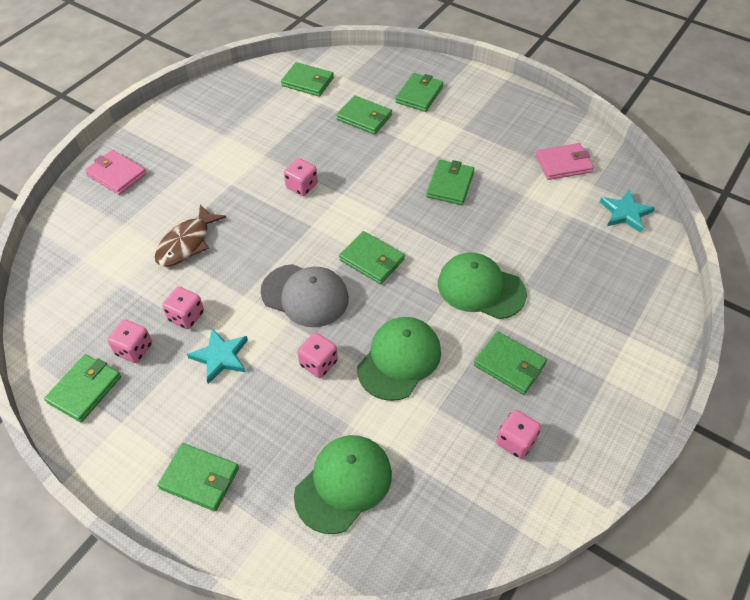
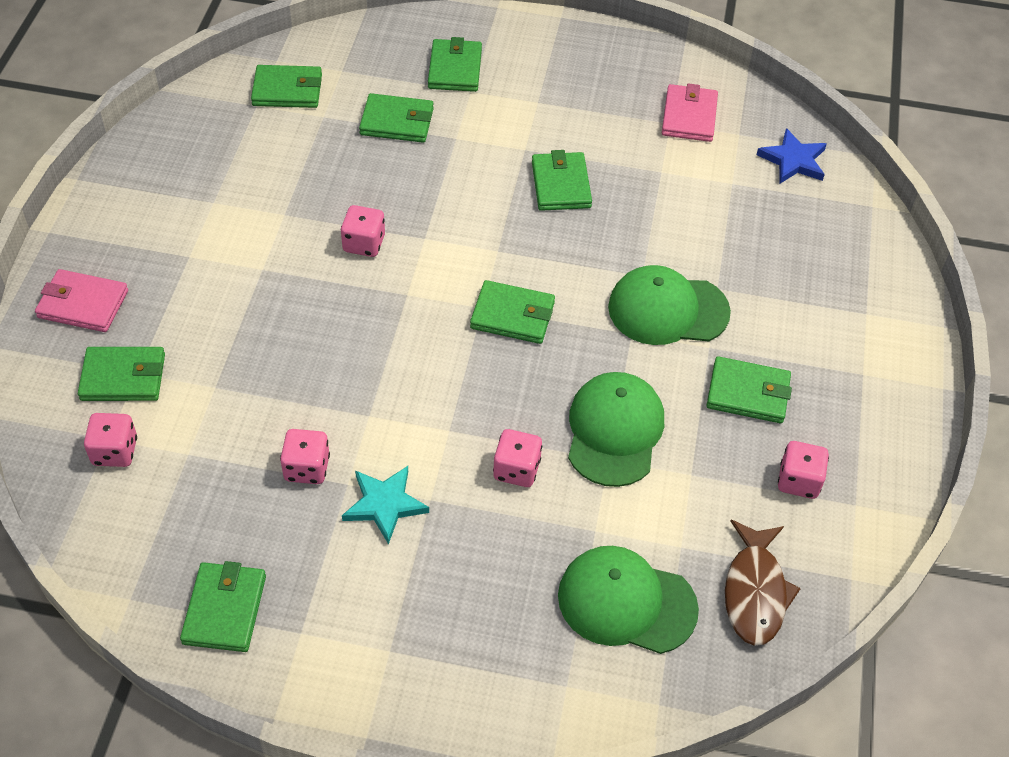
camera: 25 degrees left, 0 degrees up
pink dice [107,320,152,363] -> pink dice moved to [84,413,137,467]
brown fish [155,204,226,267] -> brown fish moved to [725,520,801,646]
green wallet [157,443,239,511] -> green wallet moved to [78,347,165,401]
grey cap [261,264,349,327] -> none
green cap [294,435,392,534] -> green cap turned 90 degrees counterclockwise [558,546,699,654]
pink wallet [535,143,594,180] -> pink wallet turned 45 degrees counterclockwise [662,83,718,142]
turquoise star [600,190,655,233] -> blue star [757,128,827,184]

